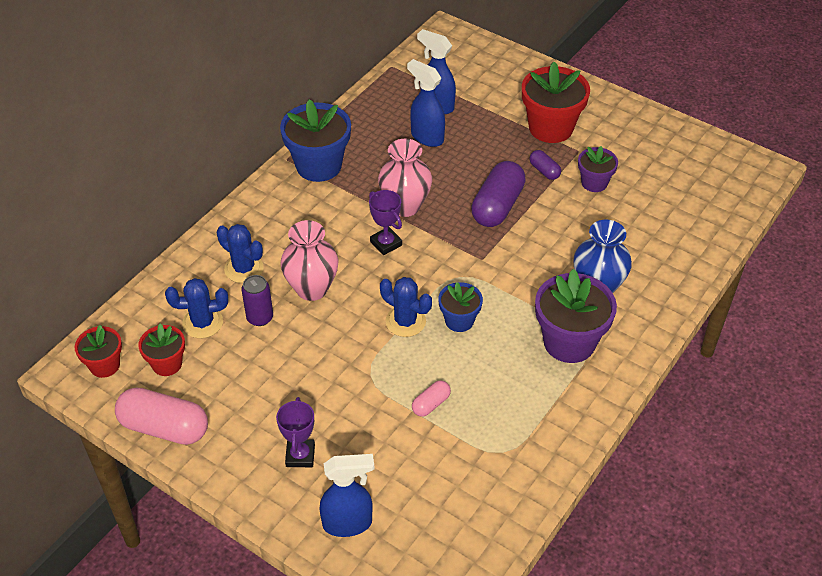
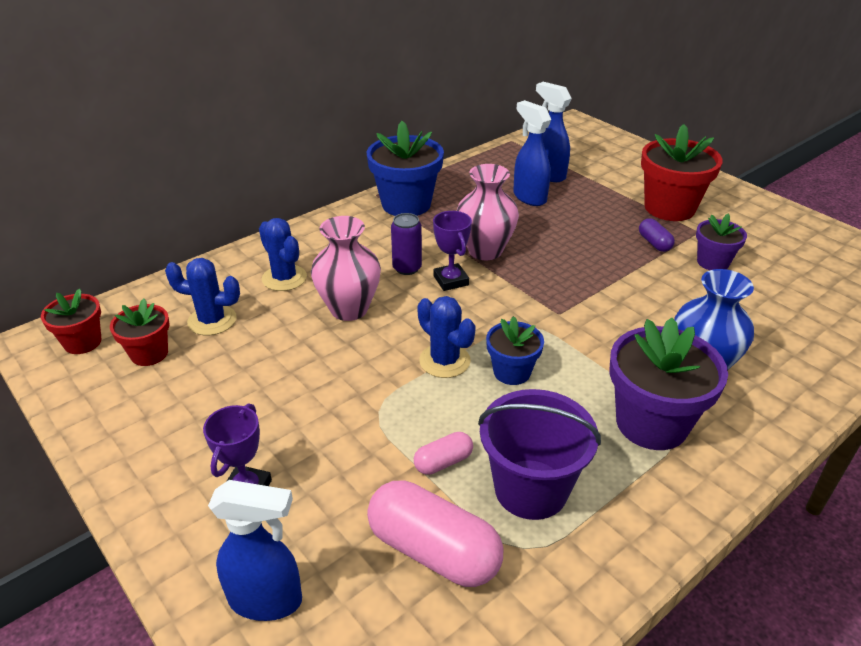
camera: 15 degrees right, 10 degrees down
pink capsule [115,387,208,445] -> pink capsule moved to [367,480,503,587]
purple can [241,275,273,326] -> purple can moved to [391,213,422,275]
purple capsule [471,161,526,227] -> none
none -> purple bucket [478,389,601,520]

